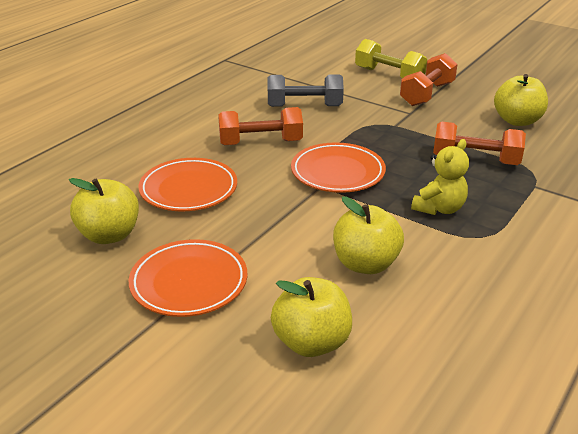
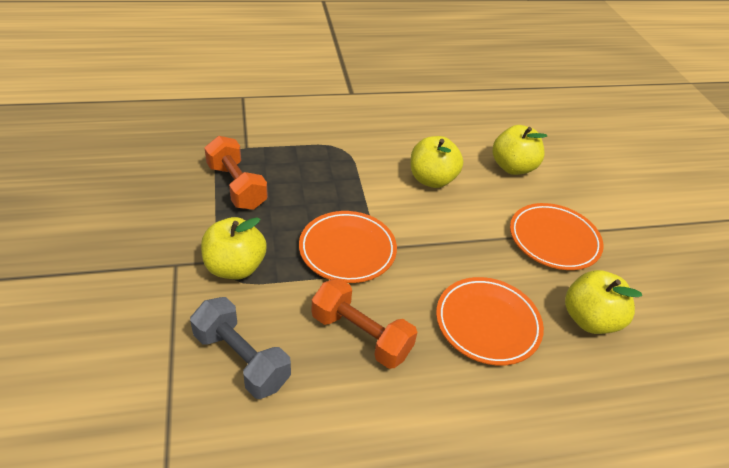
camera: 140 degrees left, 10 degrees up
yellow dumbbell [355,39,427,78] -> none
orange dumbbell [400,53,458,106] -> none
yellow teddy bear [411,139,469,215] -> none
yellow apple [494,74,548,126] -> yellow apple moved to [201,217,267,279]

